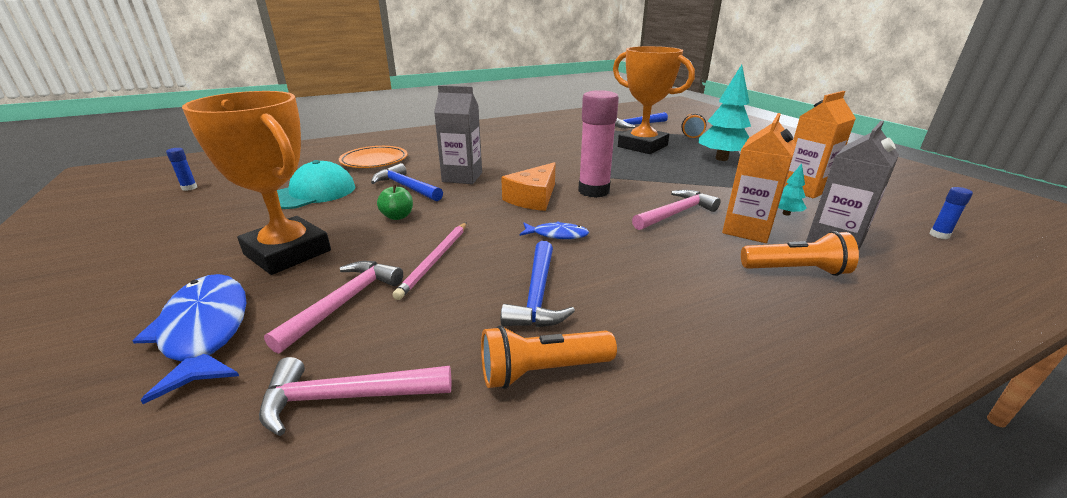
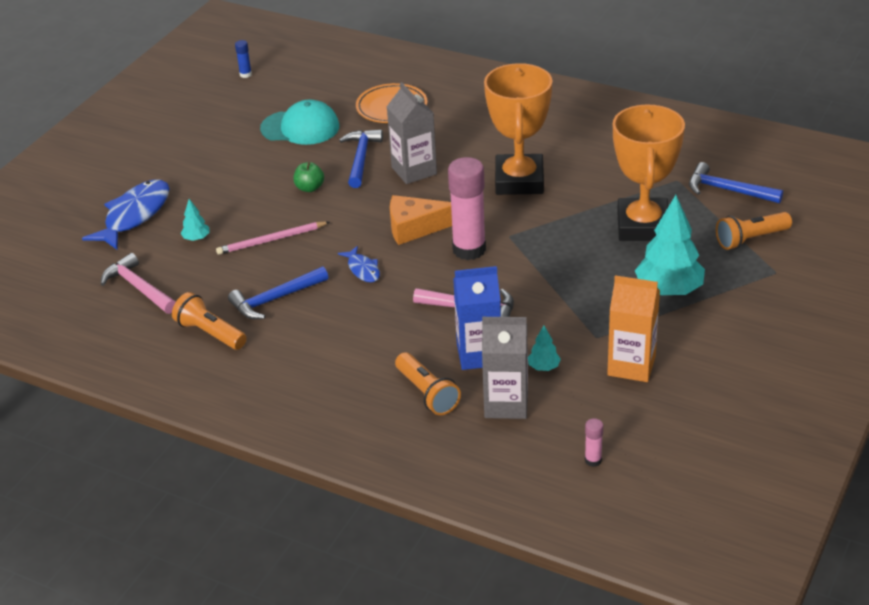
camera: 55 degrees right, 10 degrees up
orange trophy [182,91,331,275] -> orange trophy moved to [484,63,553,195]
pink hammer [264,261,403,354] -> turquoise tree [180,199,210,241]
orange carton [722,113,796,243] -> blue carton [453,266,501,370]
blue glue stick [930,187,973,239] -> pink glue stick [585,418,603,467]

